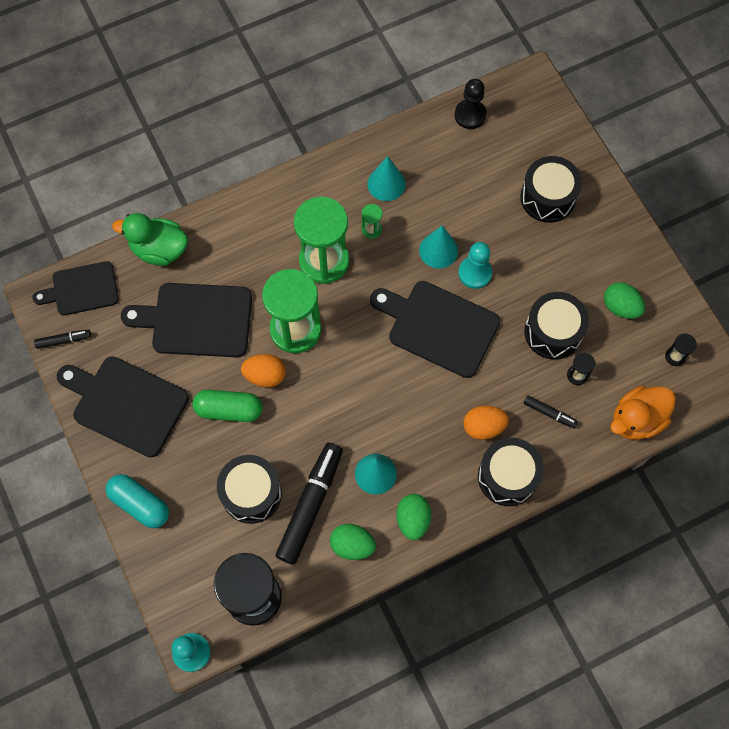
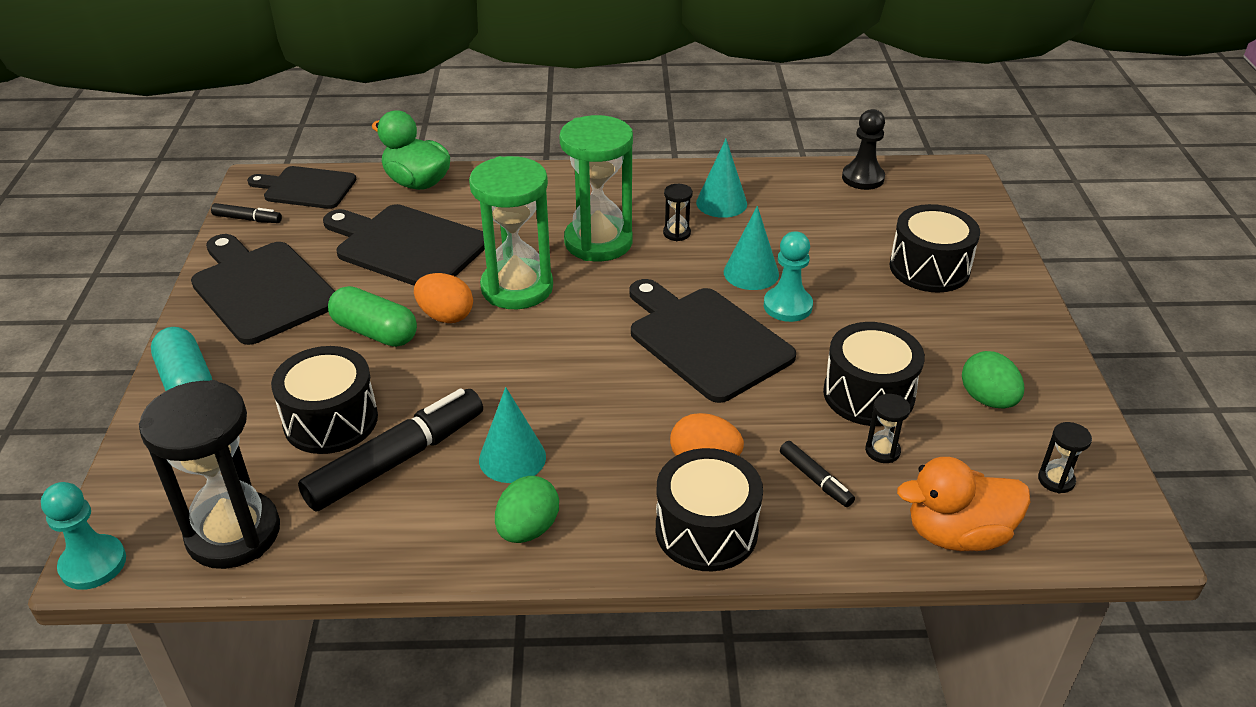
camera: 25 degrees right, 30 degrees down
green egg [330,524,376,560] -> none
green hourglass [362,204,382,239] -> black hourglass [663,184,693,241]

